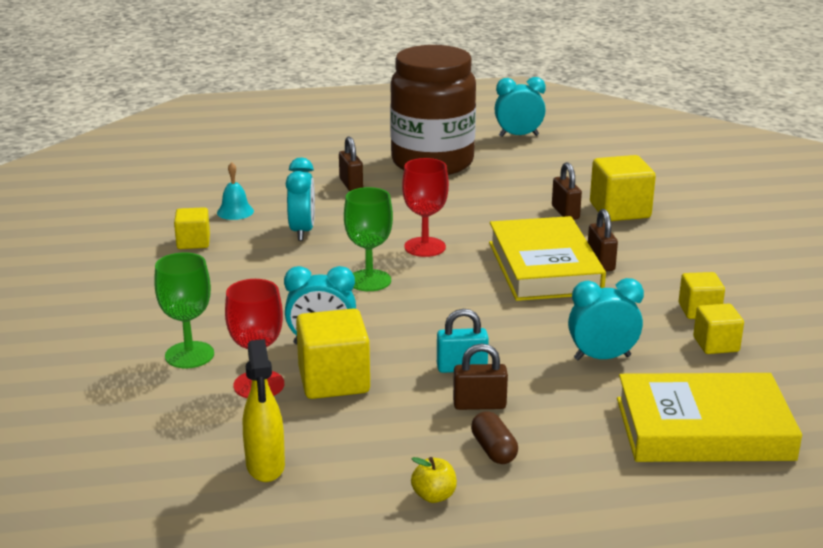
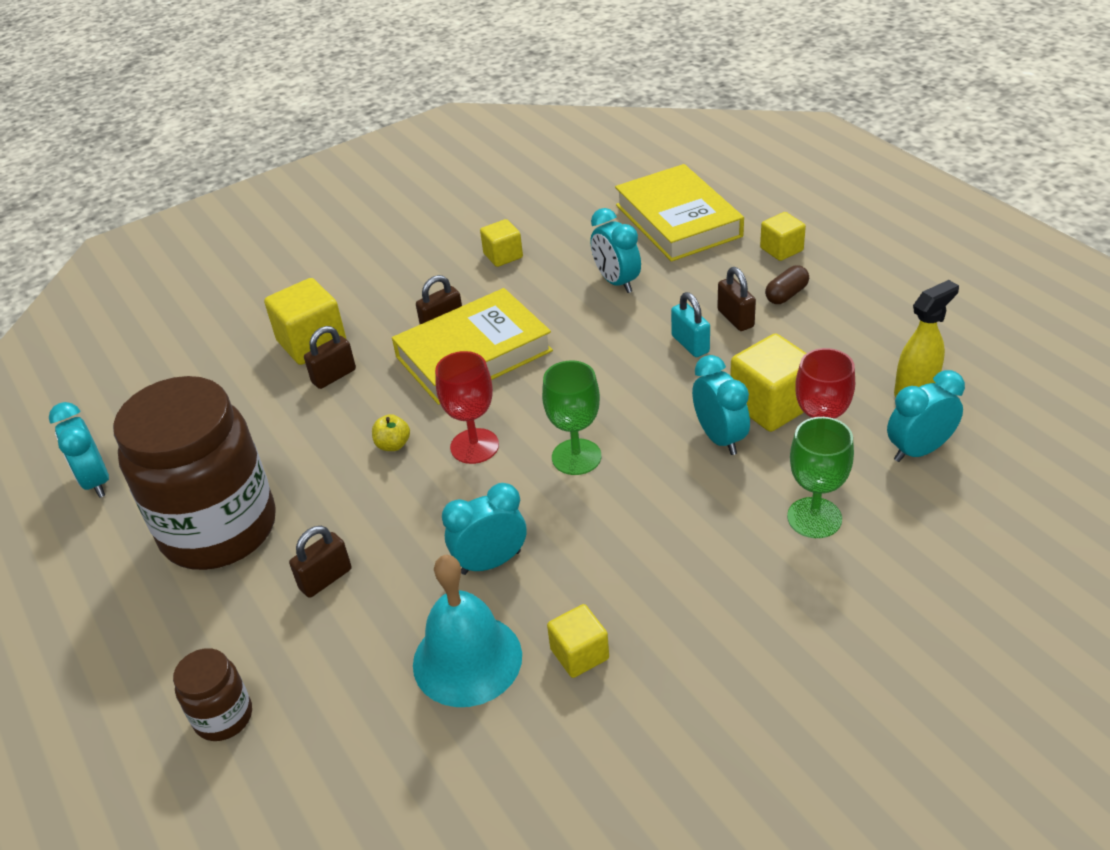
camera: 110 degrees left, 15 degrees up
turquoise bell [217,162,254,220] -> turquoise bell [413,555,522,707], size x2.00
yellow apple [411,457,457,503] -> yellow apple moved to [372,414,410,451]
yellow cube [693,303,744,354] -> yellow cube moved to [760,212,806,261]
none -> brown jar [173,648,252,741]
none -> turquoise clock [887,370,965,462]

